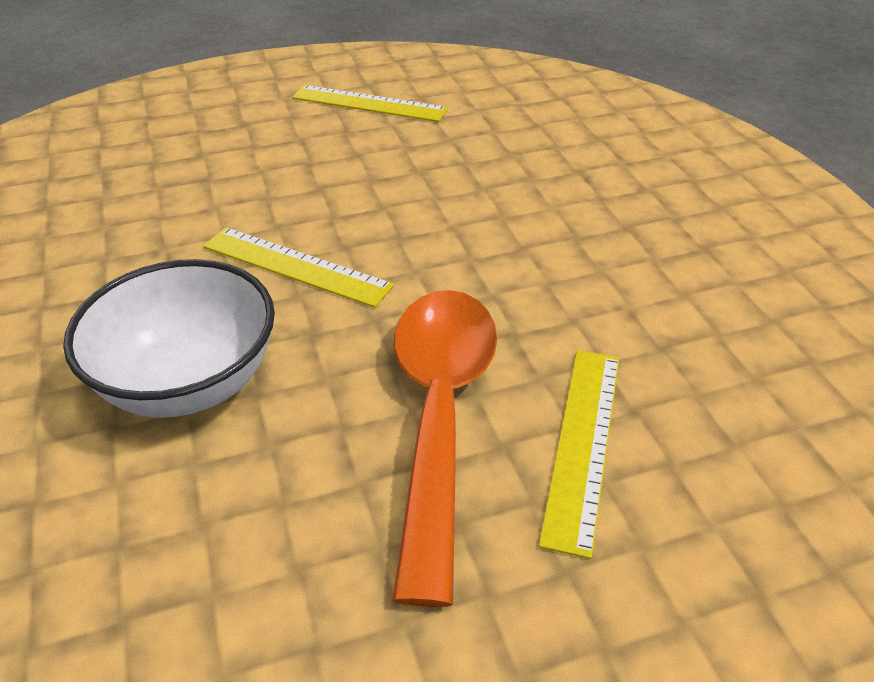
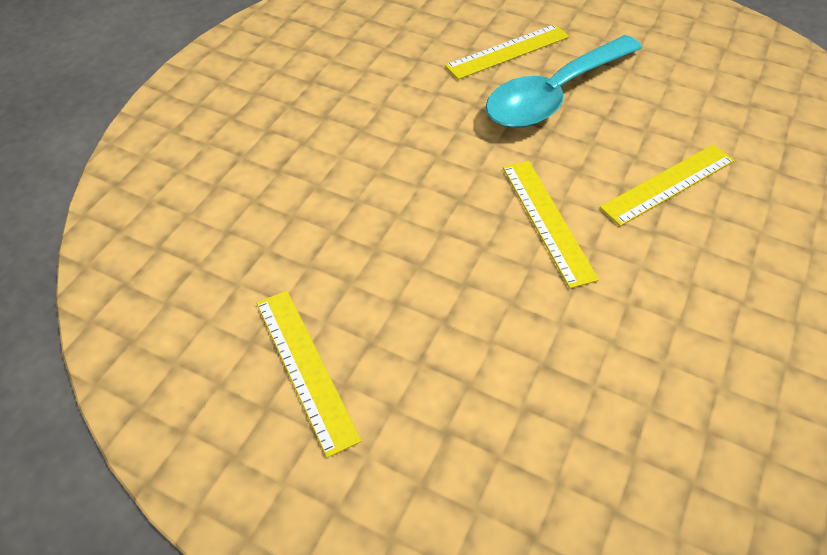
camera: 135 degrees left, 10 degrees up
white bowl [63,259,275,418] -> yellow ruler [600,144,735,226]
orange spoon [392,290,497,607] -> turquoise spoon [486,35,642,128]

